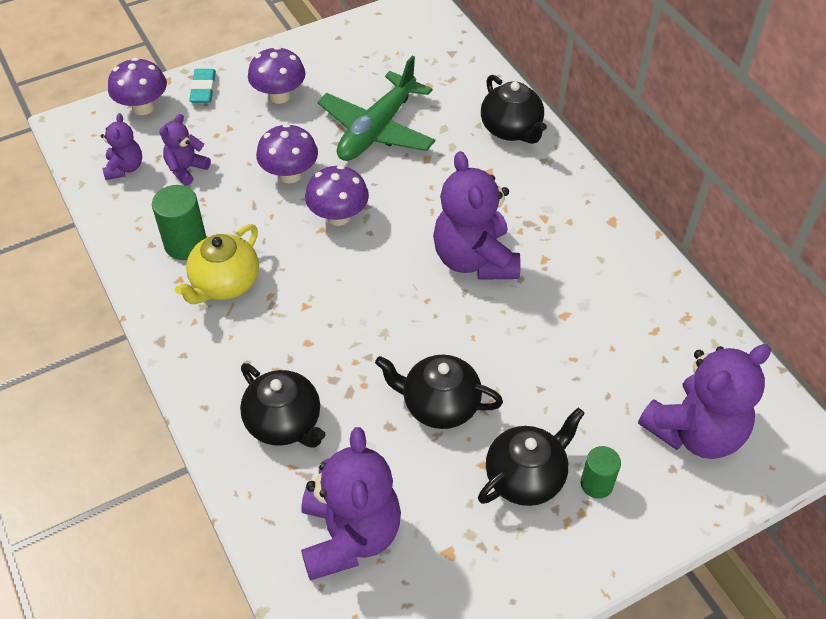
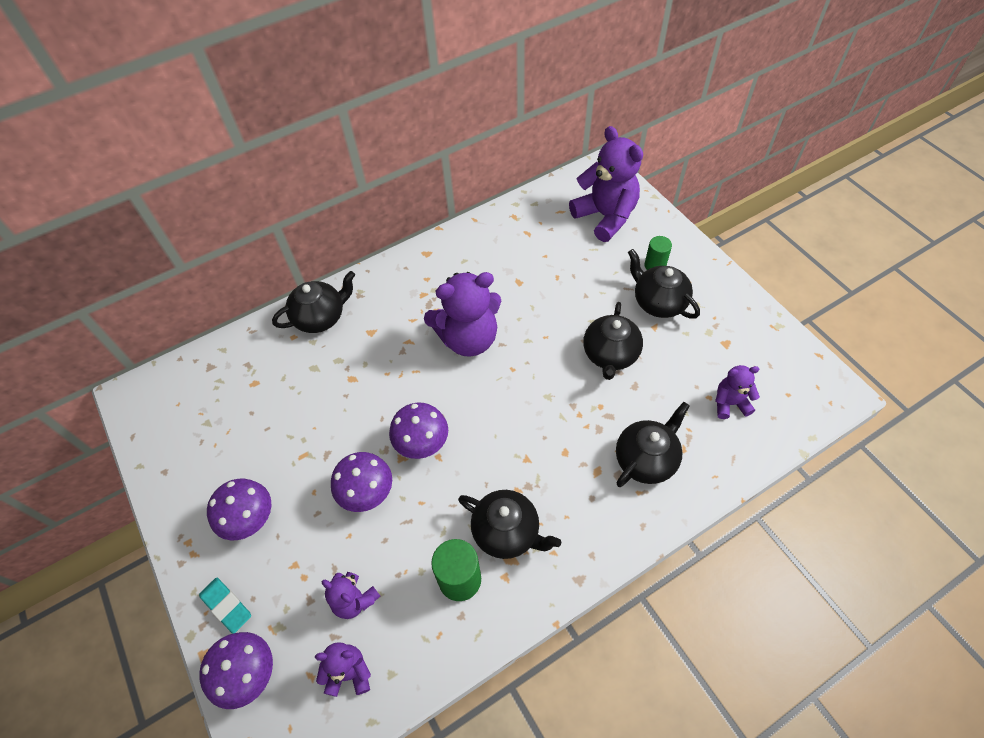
camera: 90 degrees left, 5 degrees up
yellow teapot [175,224,259,304] -> black teapot [458,490,561,559]
turquoise eraser [189,69,216,103] -> turquoise eraser turned 45 degrees clockwise [199,577,251,634]
purple teddy bear [301,427,401,580] -> purple teddy bear [715,365,760,419], size x0.52
green plane [318,56,435,161] -> none

